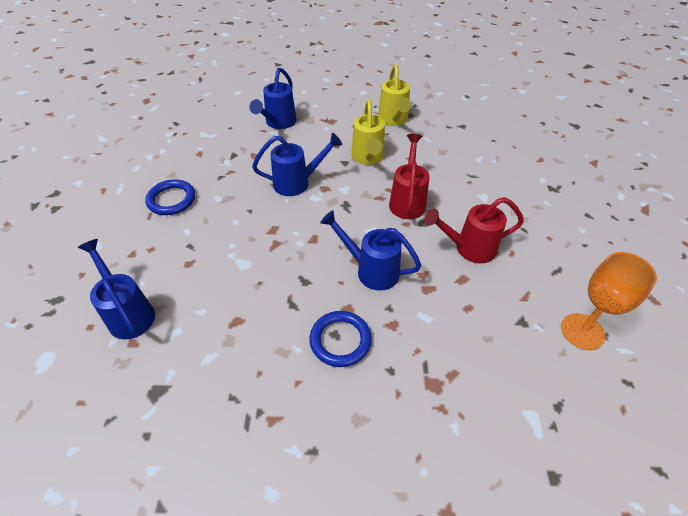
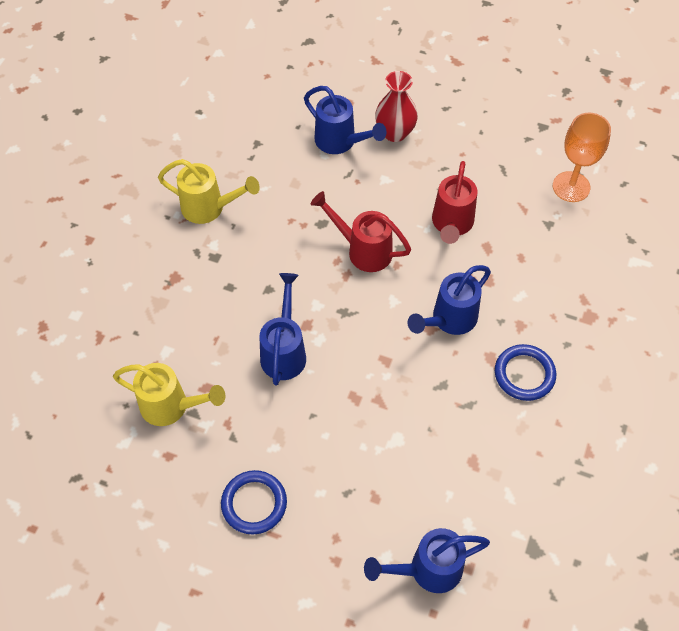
camera: 70 degrees left, 10 degrees up
blue watering can [249,68,297,129] -> blue watering can moved to [304,86,386,154]
yellow watering can [351,100,385,165] -> yellow watering can moved to [113,363,225,426]
none -> red vase [375,71,418,142]

